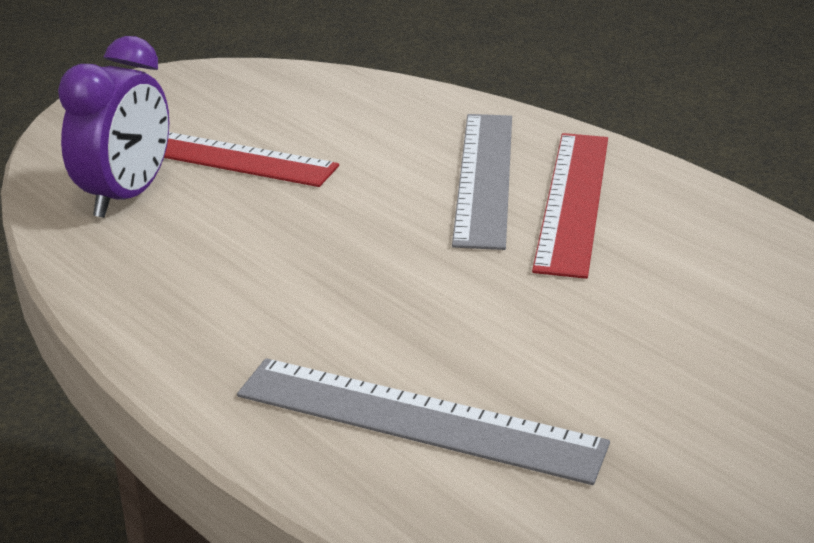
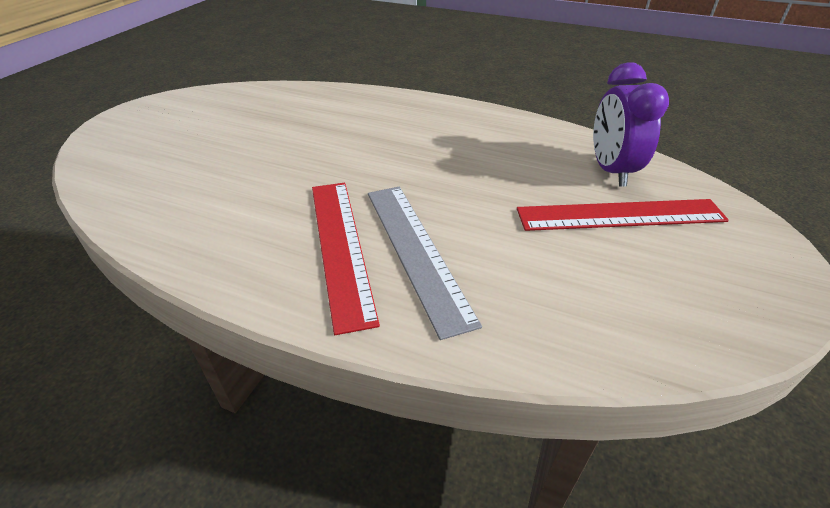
camera: 155 degrees right, 10 degrees up
grey ruler [237,358,610,485] -> none

